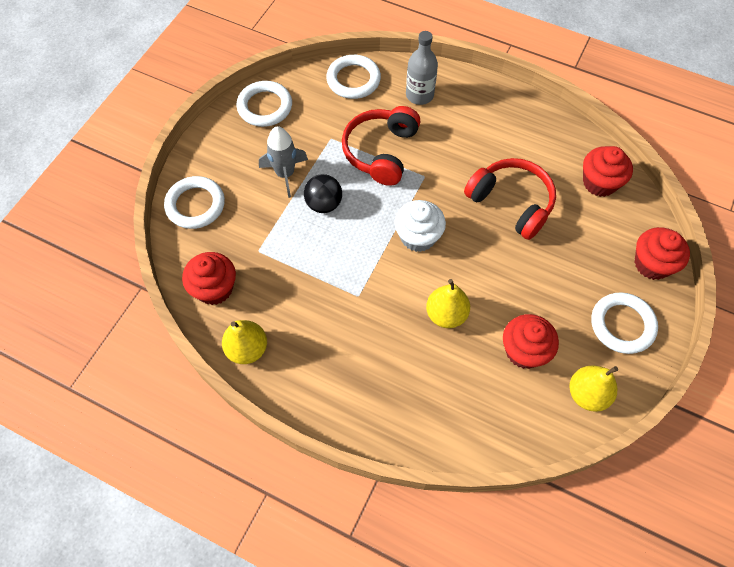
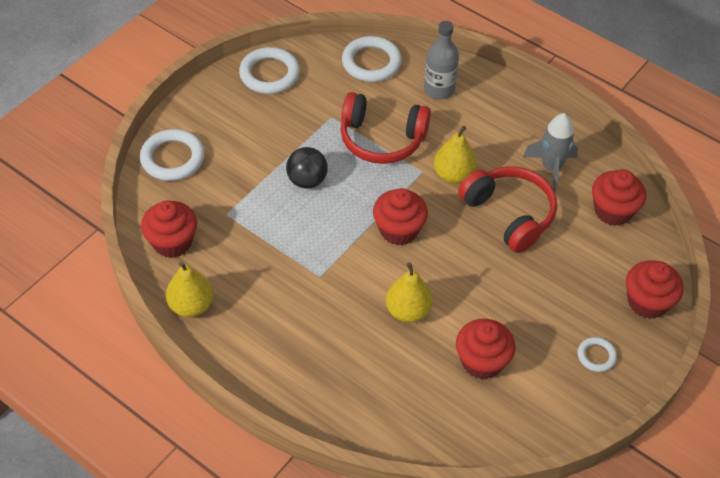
camera: 10 degrees right, 10 degrees down
grey rocket [259,126,308,198] -> grey rocket moved to [523,113,578,192]
red headphones [342,106,420,186] -> red headphones turned 105 degrees counterclockwise [340,92,431,164]
white cupcake [394,200,446,252] -> red cupcake [373,188,428,245]
yellow pear [569,365,618,412] -> yellow pear moved to [434,126,477,184]
white ring [591,292,658,354] -> white ring [578,337,617,372], size x0.55

